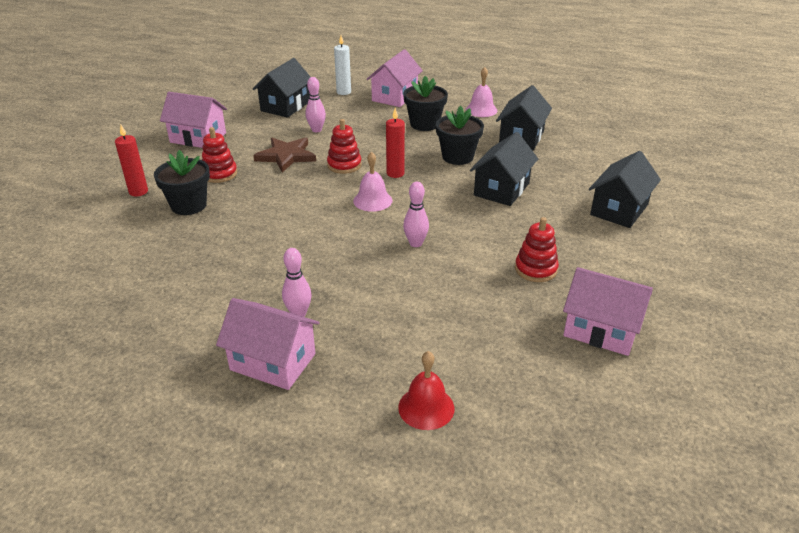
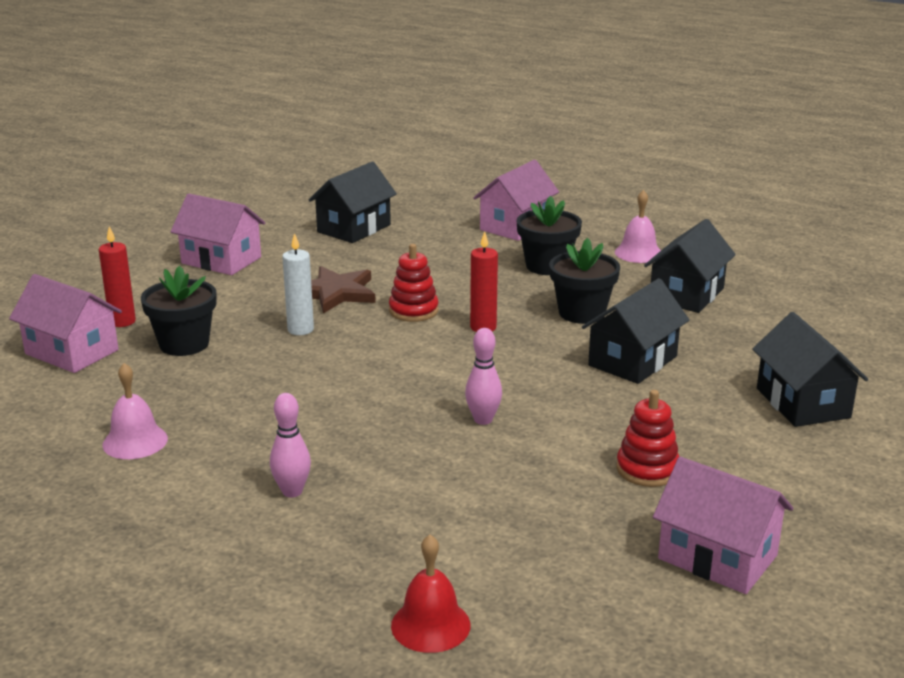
camera: 10 degrees right, 10 degrees down
red stacking toy [202,127,237,183] -> none
pink house [216,298,320,390] -> pink house moved to [9,274,122,373]
pink bowling pin [306,77,326,132] -> none
white candle [334,36,351,95] -> white candle moved to [282,233,314,335]
pink bell [353,151,392,212] -> pink bell moved to [102,363,168,459]
black house [589,151,661,228] -> black house turned 60 degrees counterclockwise [752,312,868,427]

